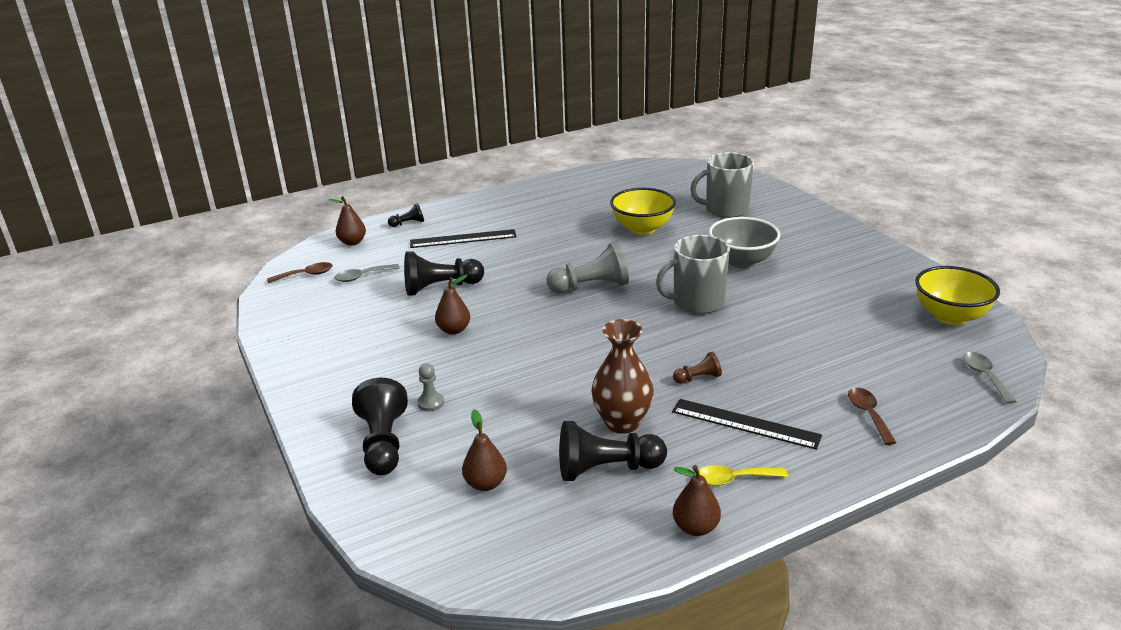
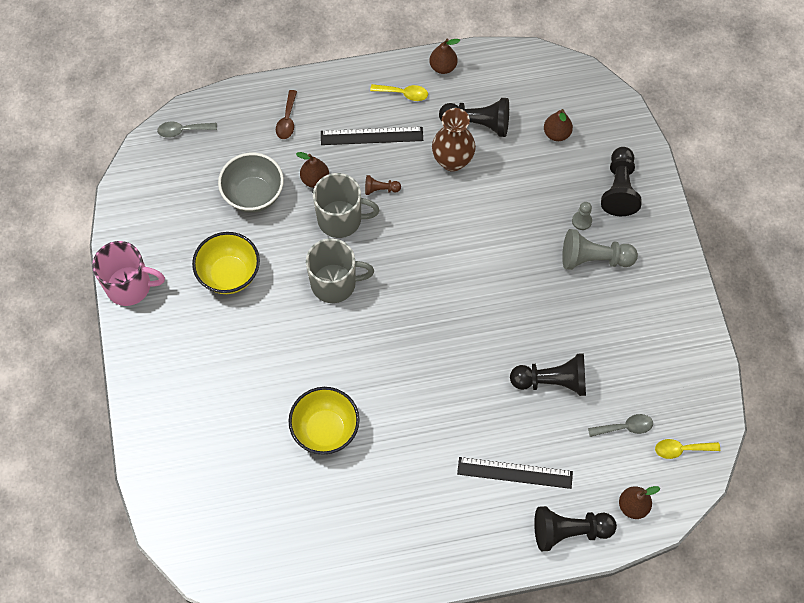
camera: 165 degrees left, 35 degrees up
brown spoon [267,262,333,283] -> yellow spoon [655,439,720,459]
black pawn [388,203,424,227] -> black pawn [534,506,617,551], size x1.98
brown pear [435,275,470,335] -> brown pear moved to [296,152,329,188]
grey pawn [546,242,629,293] -> grey pawn moved to [562,229,638,270]
black ruler [672,399,822,450] -> black ruler turned 45 degrees counterclockwise [321,127,423,145]
grey mug [690,152,754,218] -> grey mug moved to [313,173,380,238]
grey bowl [709,217,780,268] -> grey bowl moved to [218,153,284,213]
yellow bowl [915,266,1000,325] -> yellow bowl moved to [192,232,260,294]
grey spoon [963,352,1017,404] -> grey spoon turned 75 degrees clockwise [157,122,217,138]
none -> pink mug [92,241,165,306]

